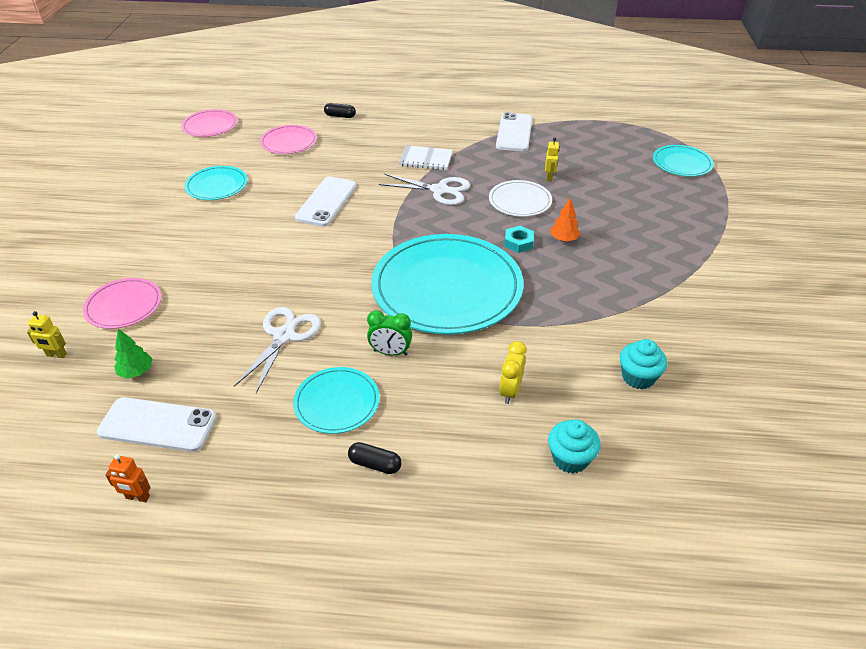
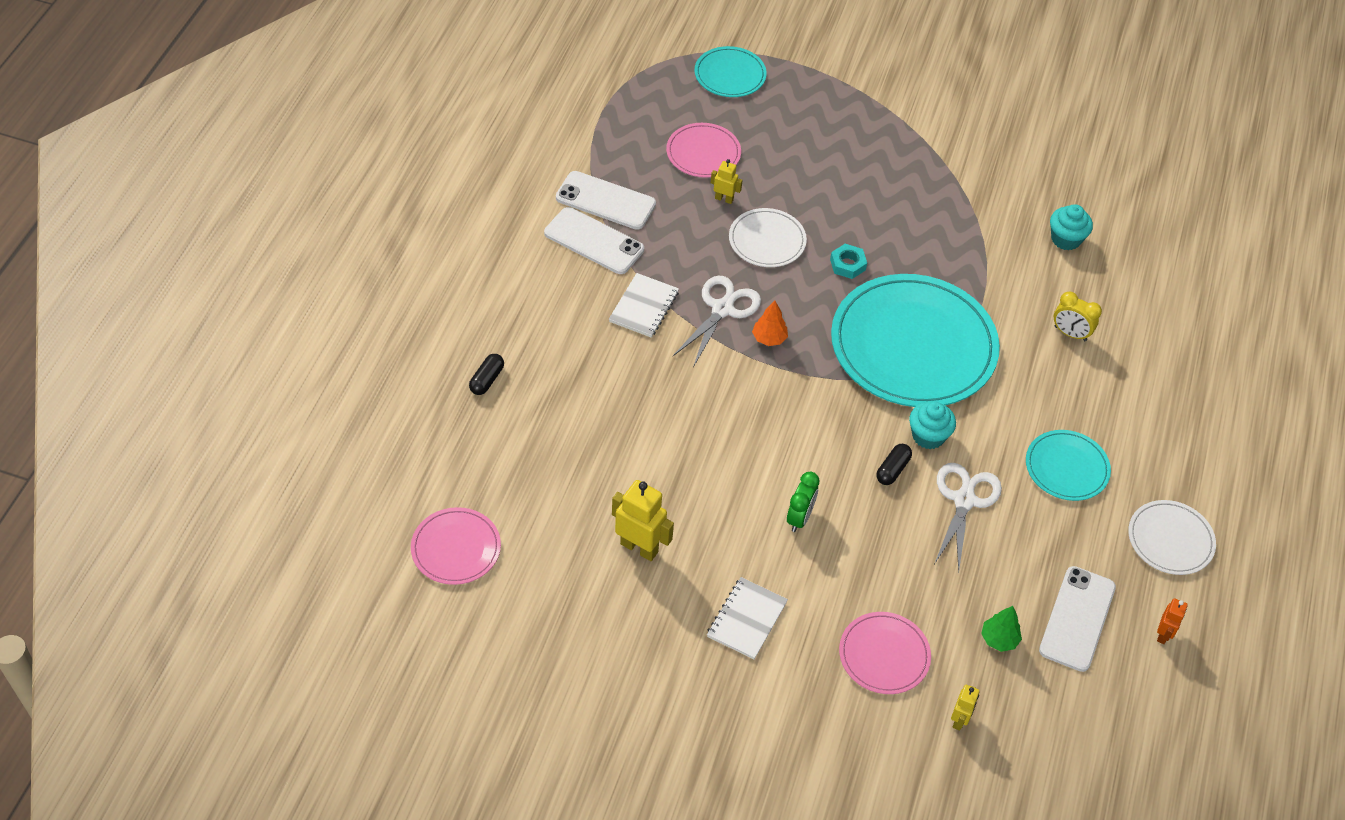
camera: 80 degrees left, 10 degrees up
turquoise plate [184,166,248,200] -> yellow robot [612,480,674,561]
white scissors [234,307,321,393] -> white scissors turned 75 degrees clockwise [934,463,1002,572]
pink plate [260,125,317,154] -> pink plate moved to [666,123,741,178]
white phone [295,176,357,227] -> white phone moved to [544,207,644,274]
black capsule [348,442,402,474] -> black capsule moved to [877,444,912,485]
green clock [367,310,412,356] -> green clock moved to [787,472,820,532]
turquoise cupcake [548,419,601,474] -> turquoise cupcake moved to [909,401,956,449]
orange tree [550,197,580,242] -> orange tree moved to [752,301,788,346]
none -> white notebook [707,577,788,659]
none -> white plate [1128,500,1216,575]

